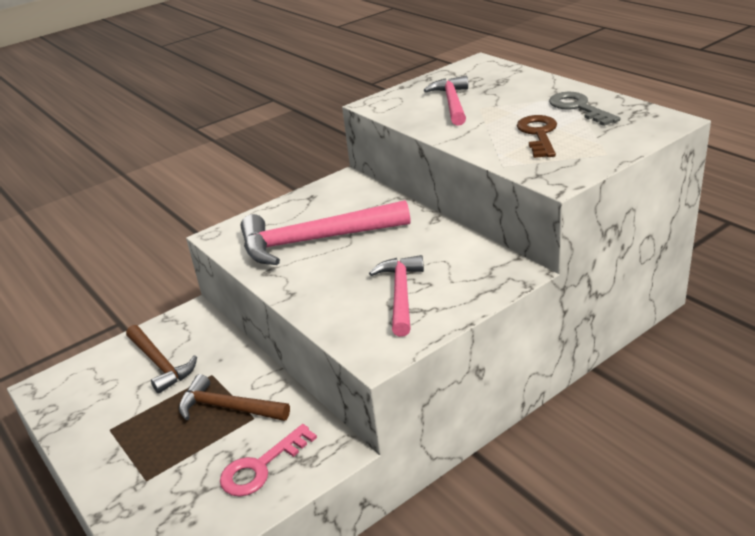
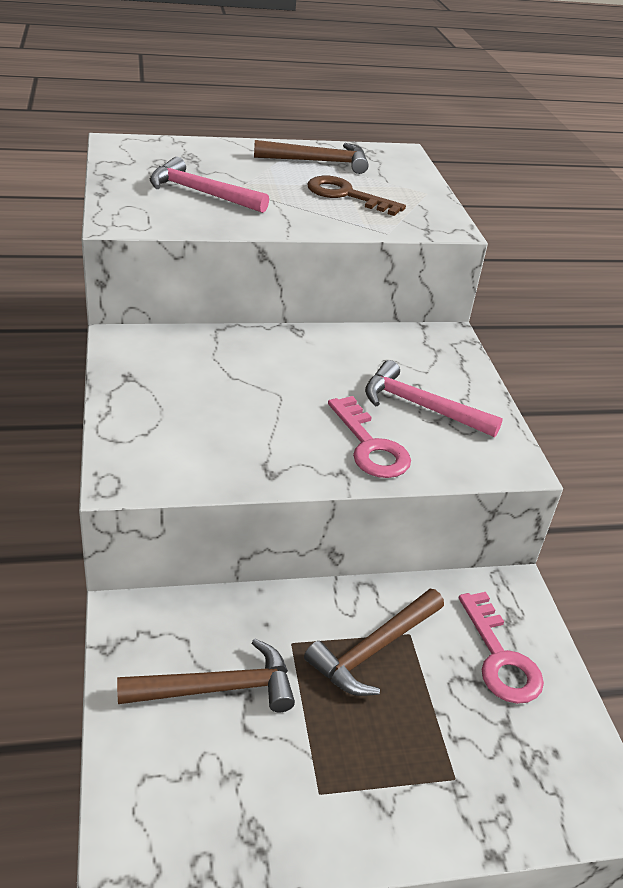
camera: 70 degrees left, 5 degrees up
pink hammer [241,200,410,265] -> none
grey key [549,92,621,126] -> brown hammer [254,140,369,174]
none -> pink key [328,396,411,478]

